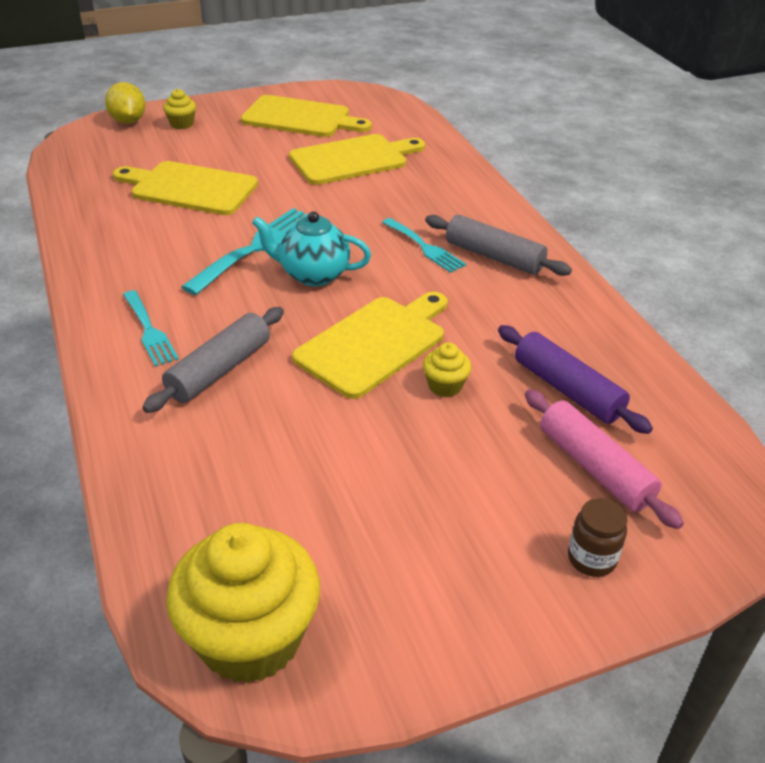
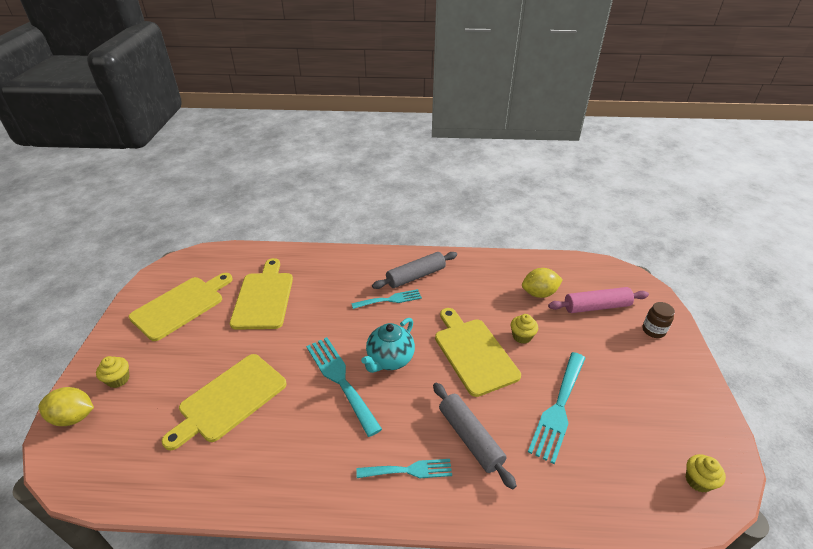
camera: 65 degrees left, 0 degrees up
yellow cupcake [166,523,320,683] -> yellow cupcake [686,454,726,493], size x0.44
purple rolling pin [498,325,653,434] -> yellow lemon [522,268,563,298]
none -> turquoise fork [528,352,585,464]

